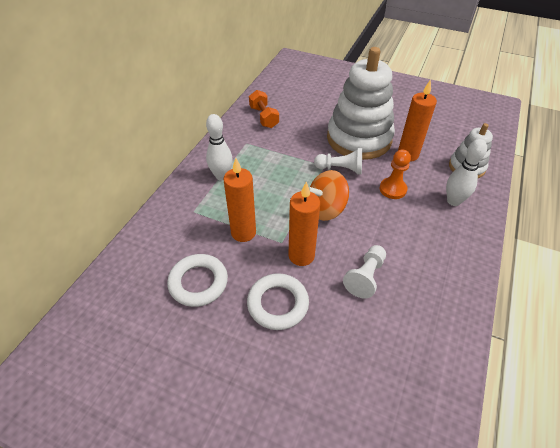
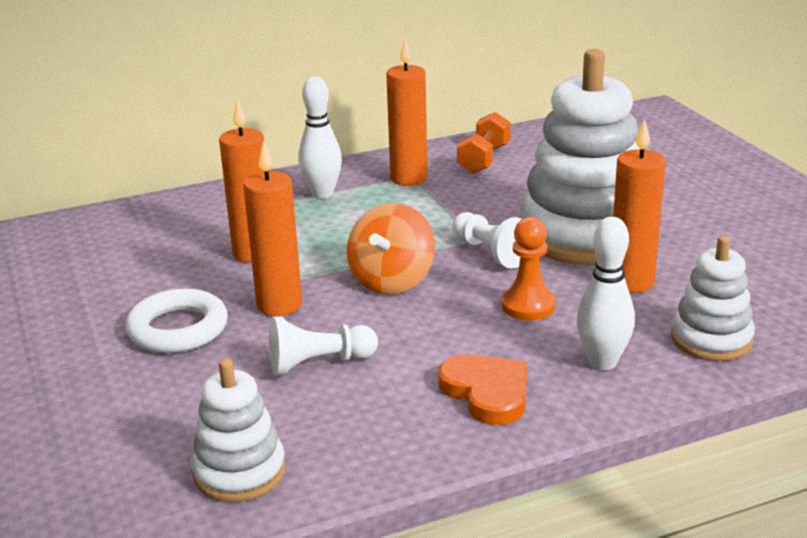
camera: 45 degrees right, 20 degrees down
white ring [167,254,228,307] -> none
orange spinning top [309,170,349,221] -> orange spinning top turned 90 degrees counterclockwise [347,203,435,294]
none -> white stacking toy [191,358,286,502]
none -> orange candle [386,38,428,186]
none -> orange heart [438,355,527,425]

